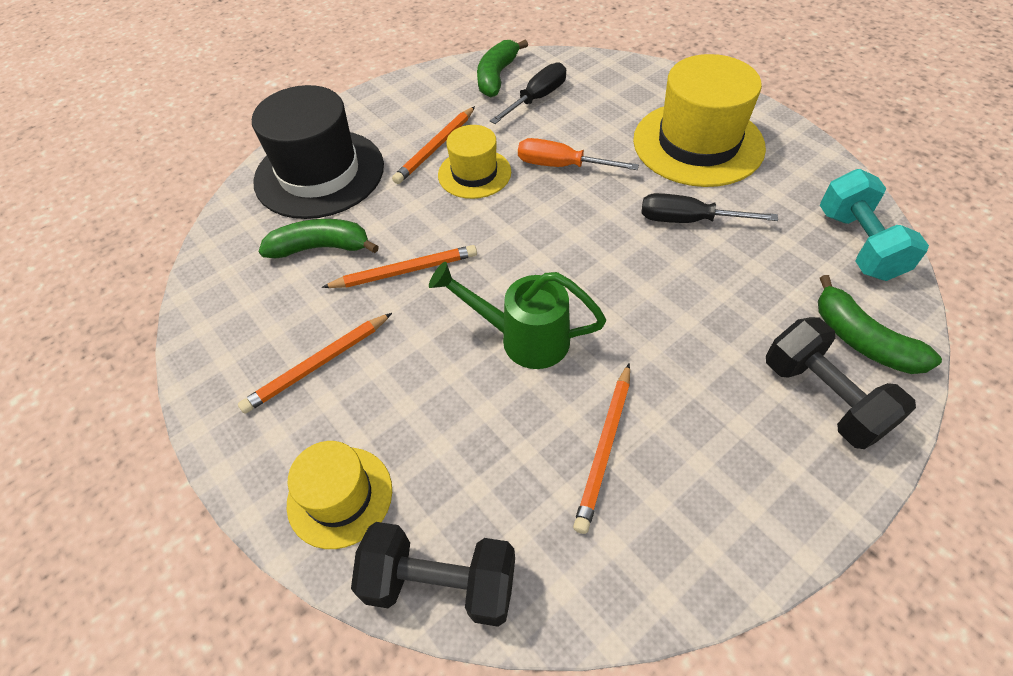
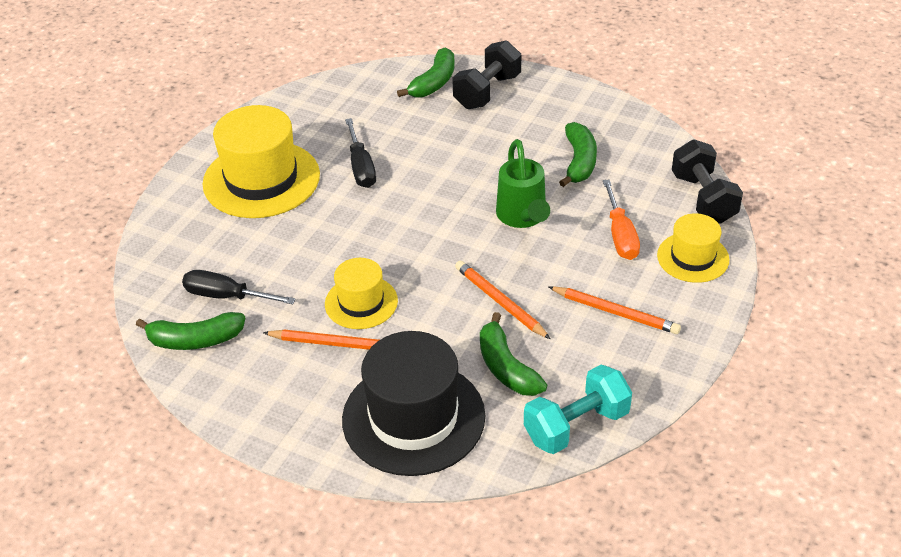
camera: 115 degrees left, 10 degrees down
orange screwdriver [518,138,639,170] -> orange screwdriver moved to [603,180,640,260]
orange pencil [573,363,630,534] -> green banana [559,122,597,187]
turquoise dumbbell [820,169,929,281] -> turquoise dumbbell moved to [524,365,632,454]

